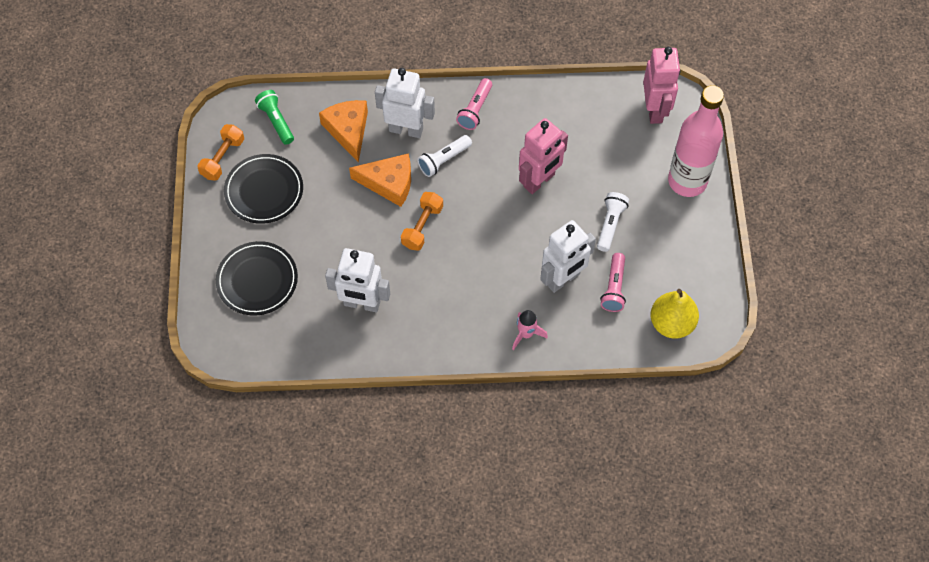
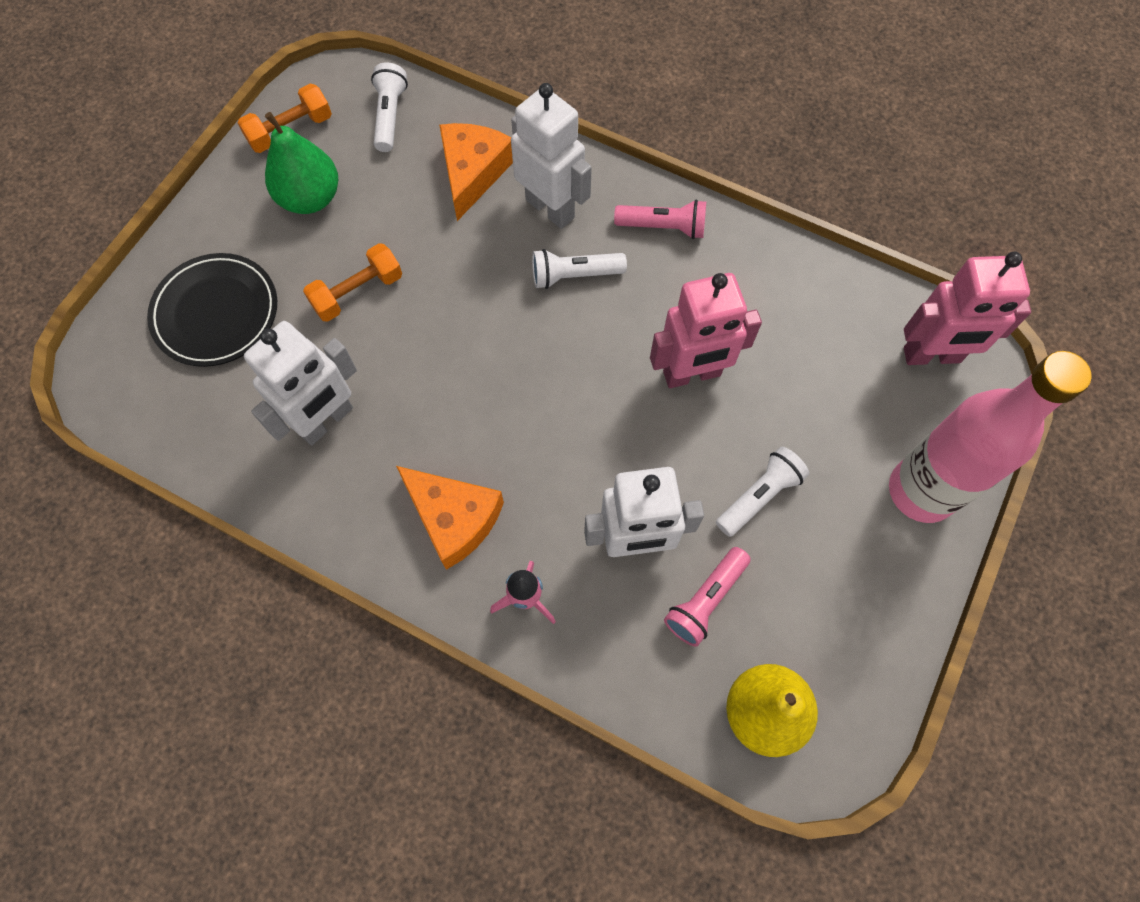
camera: 30 degrees right, 5 degrees up
black plate [224,154,303,224] -> green pear [265,112,338,214]
green flashlight [255,90,294,145] -> white flashlight [371,62,408,152]
white robot [325,248,390,312] -> white robot turned 90 degrees counterclockwise [244,321,357,446]
orange cheese [349,153,411,207] -> orange cheese moved to [396,466,504,570]
orange dumbbell [401,192,443,251] -> orange dumbbell moved to [303,243,402,322]
pink flashlight [456,78,492,130] -> pink flashlight turned 135 degrees counterclockwise [614,199,706,239]
pink robot [643,47,680,124] -> pink robot turned 60 degrees clockwise [904,252,1031,365]

